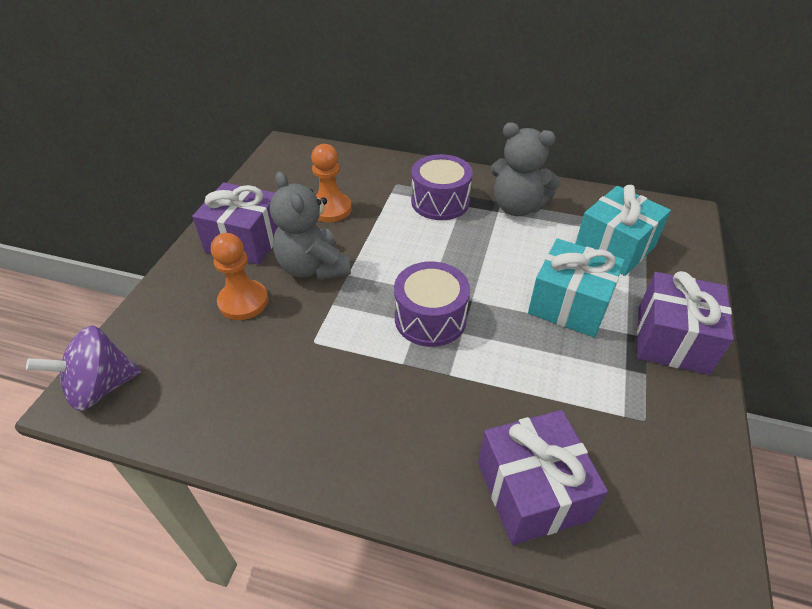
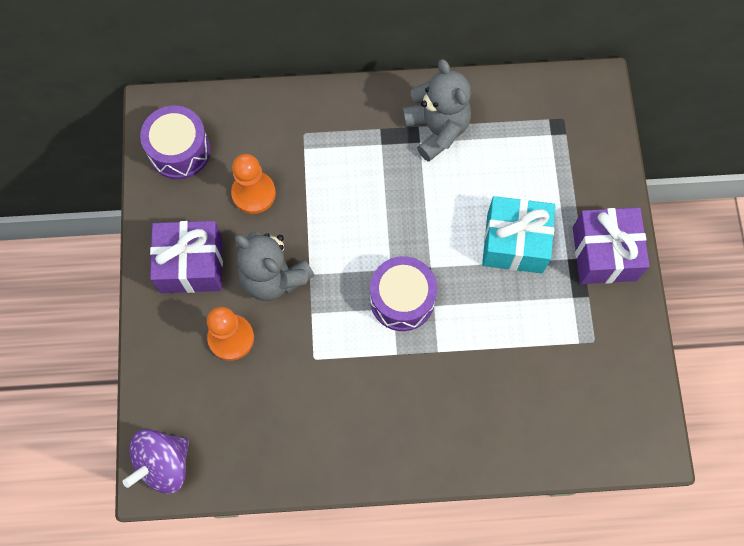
camera: 20 degrees left, 25 degrees up
purple drum [411,154,473,220] -> purple drum moved to [140,106,211,179]
purple gift [478,410,608,545] -> none
grey teddy bear [491,122,561,216] -> grey teddy bear turned 120 degrees counterclockwise [402,59,471,162]
turquoise gift [575,185,671,276] -> none

